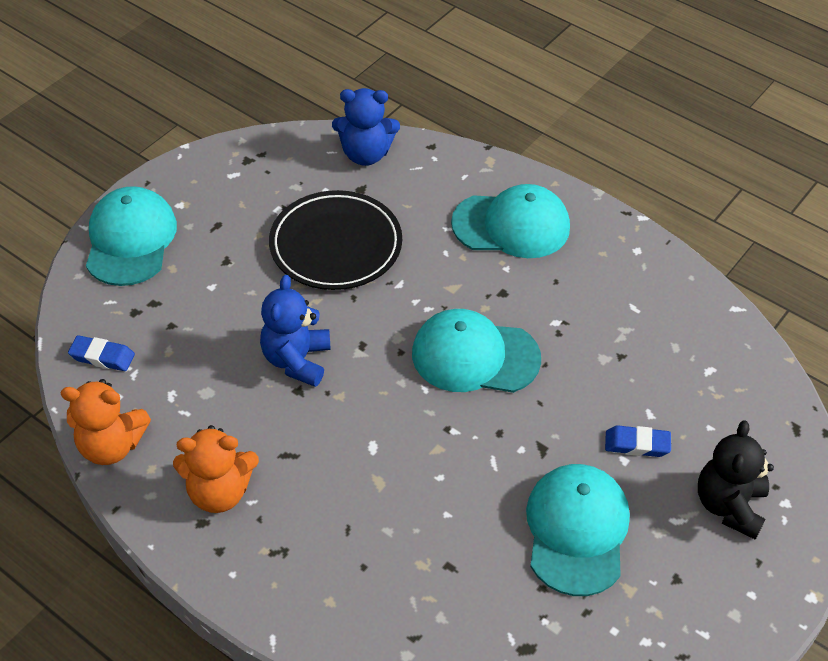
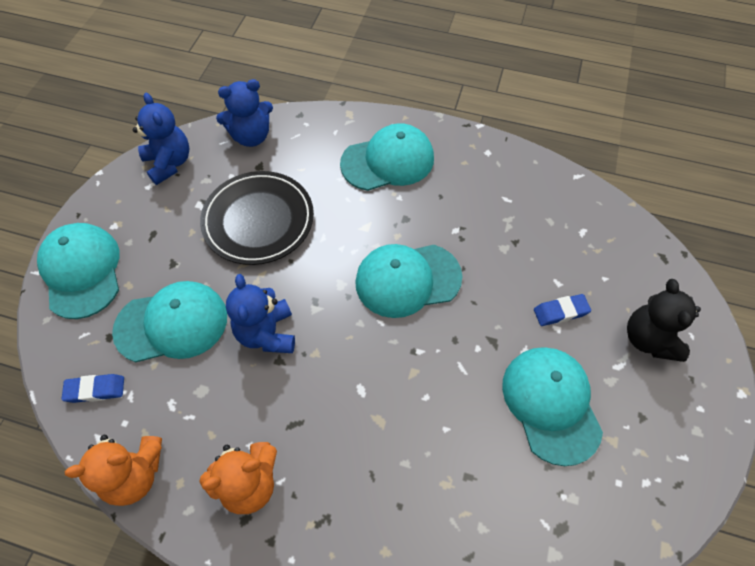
camera: 20 degrees left, 10 degrees up
none -> turquoise cap [112,281,227,362]
none -> blue teddy bear [133,93,190,185]

